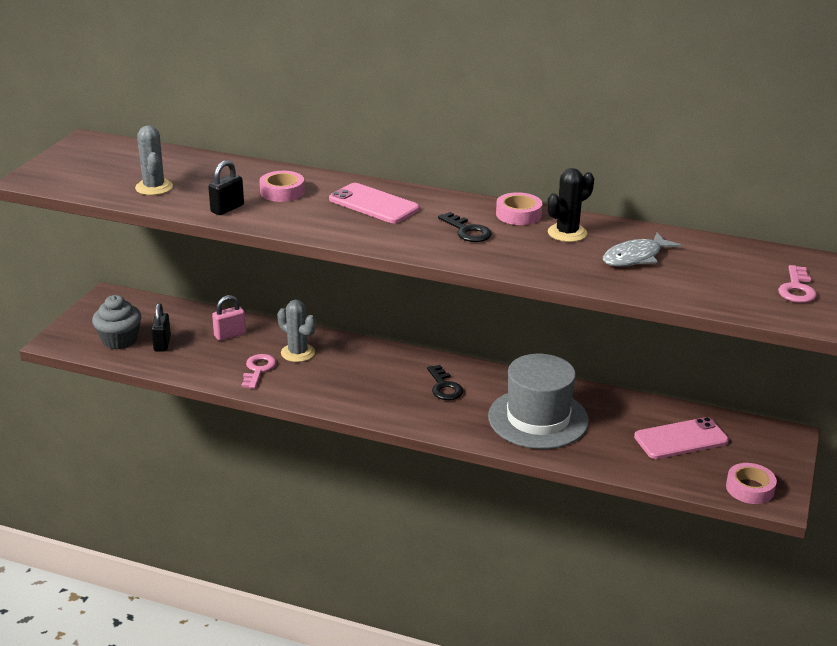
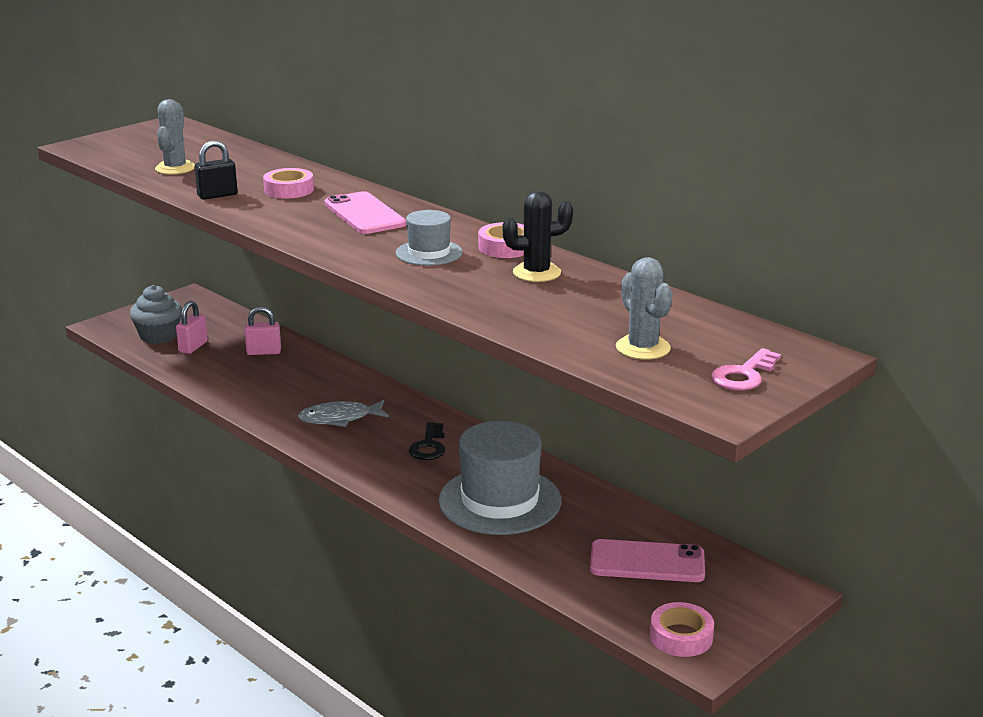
camera: 25 degrees right, 5 degrees down
black padlock [151,303,171,352] -> pink padlock [176,301,208,354]
pink key [242,354,276,389] -> none
grey cactus [277,300,316,362] -> grey cactus moved to [616,257,672,360]
black key [438,212,492,242] -> grey hat [396,210,463,266]
grey fish [603,233,681,267] -> grey fish moved to [298,400,389,427]

